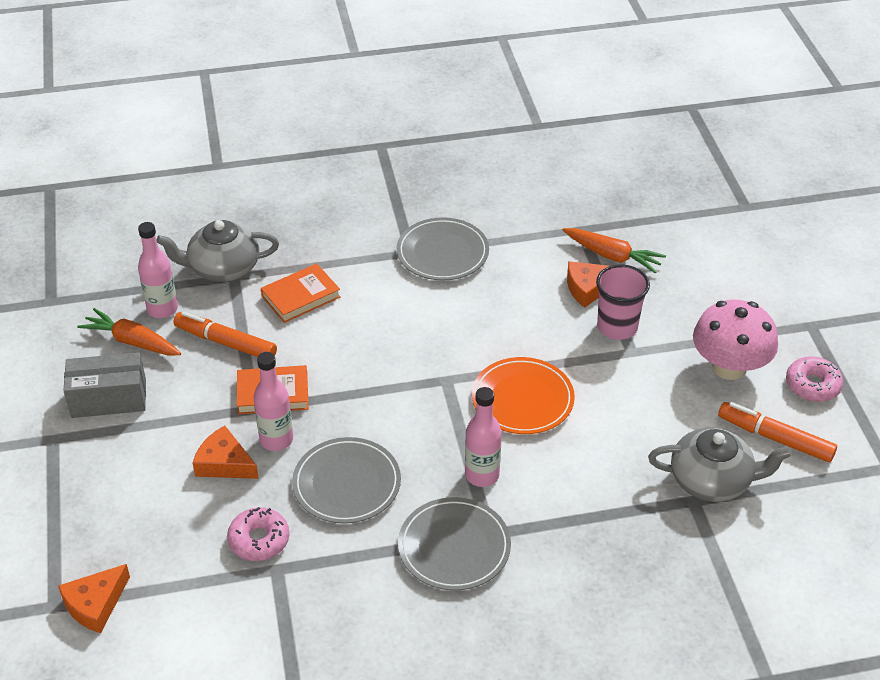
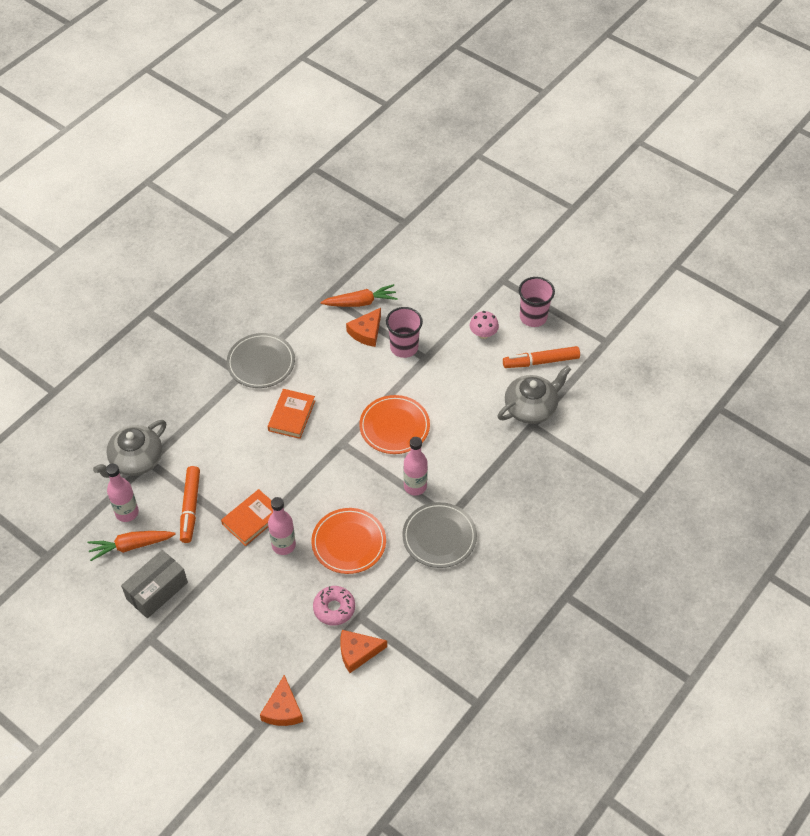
camera: 40 degrees left, 10 degrees up
orange marker [174,311,277,357] -> orange marker turned 75 degrees counterclockwise [180,466,200,543]
orange cheese [193,426,259,479] -> orange cheese moved to [340,630,387,673]
orange book [261,263,341,323] -> orange book moved to [268,389,315,439]
grey plate [292,437,401,523] -> orange plate [311,508,386,574]
pink mushroom [693,300,778,380] -> pink mushroom [470,311,499,339], size x0.52
pink donut [786,356,843,402] -> pink cup [519,277,555,327]

